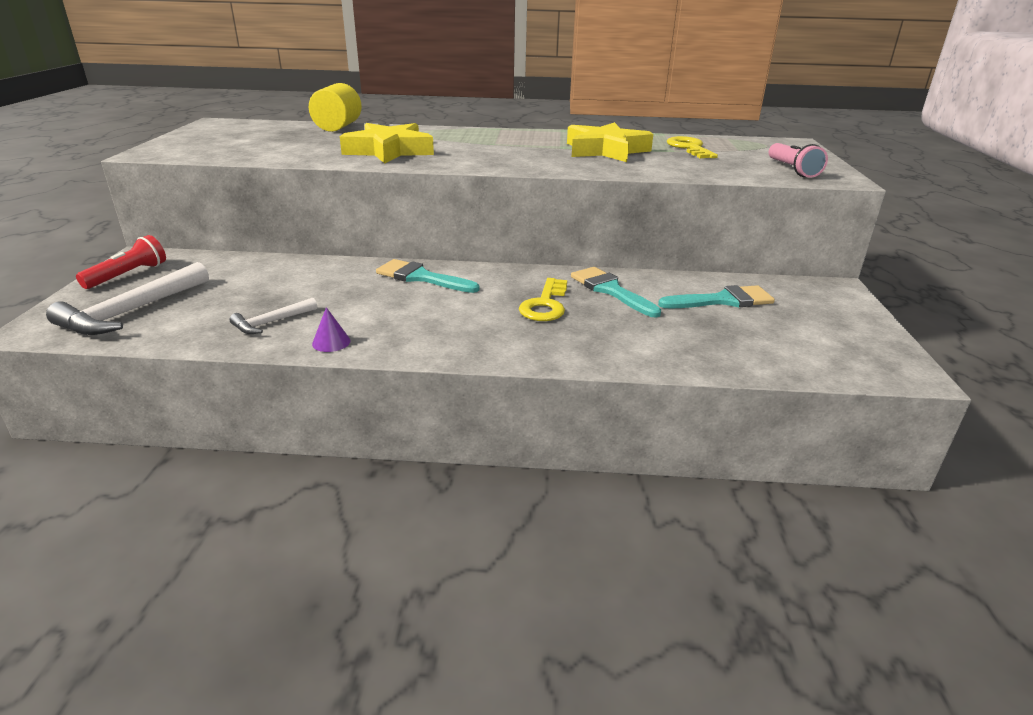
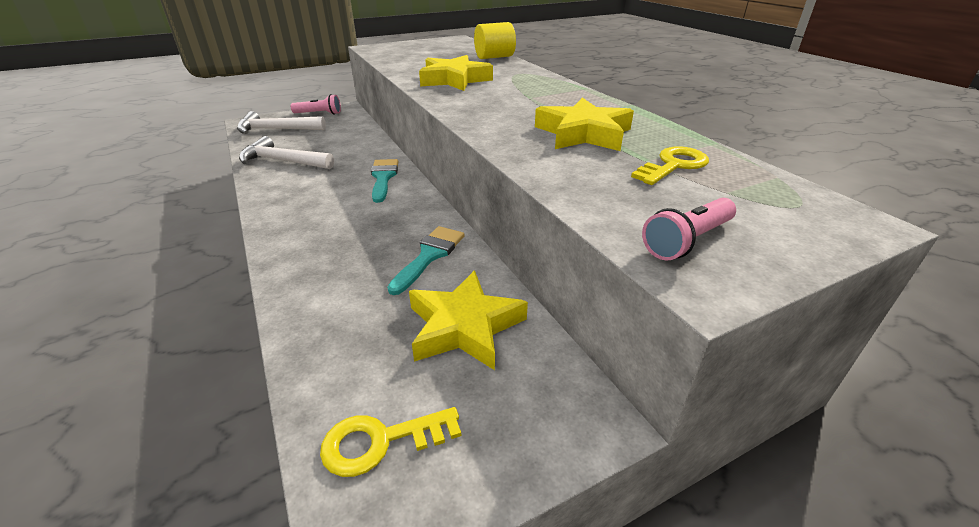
camera: 60 degrees right, 5 degrees up
red flashlight [76,235,166,289] -> pink flashlight [291,94,341,115]
white hammer [230,298,317,334] -> white hammer [239,136,334,169], size x1.83
purple cone [312,307,351,352] -> none
yellow key [519,278,567,321] -> yellow key moved to [320,407,462,477]
turquoise brush [658,285,775,309] -> yellow star [409,270,528,370]

